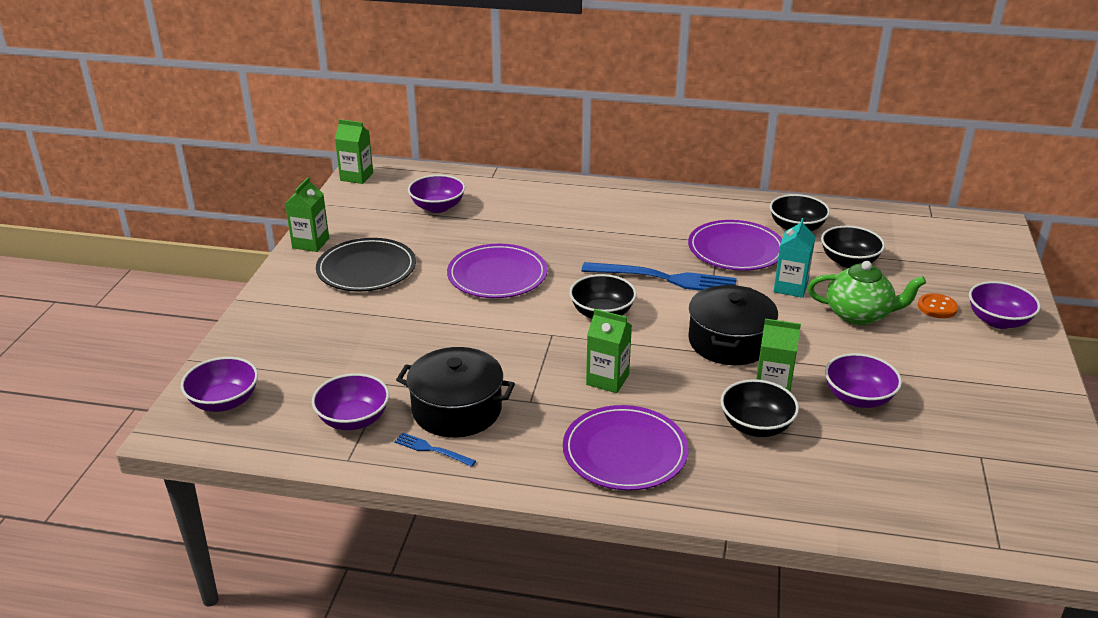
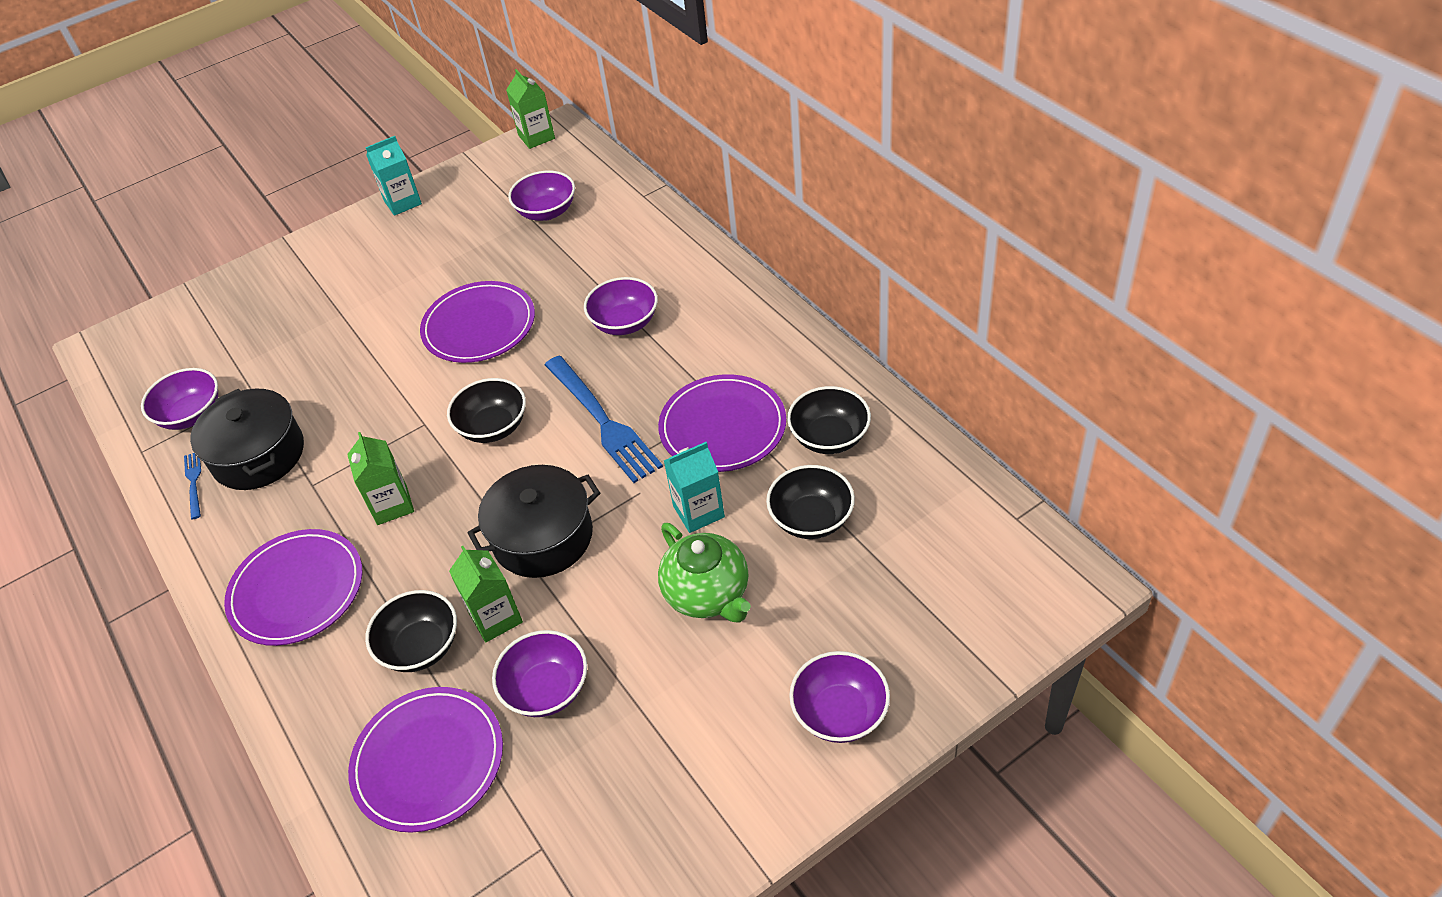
camera: 50 degrees right, 15 degrees up
purple bowl [181,357,258,412] -> purple bowl moved to [584,277,658,335]
green carton [285,177,329,252] -> turquoise carton [366,136,422,216]
black plate [316,238,416,292] -> none
orange button [918,293,958,318] -> none
none -> purple plate [348,687,503,833]

